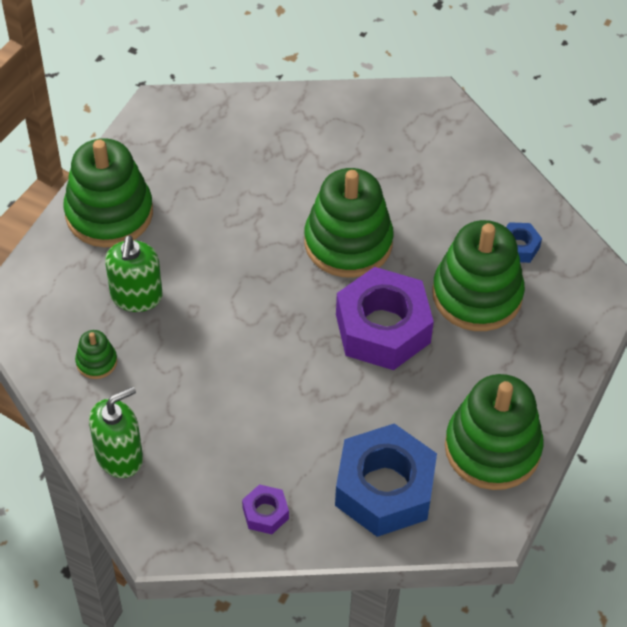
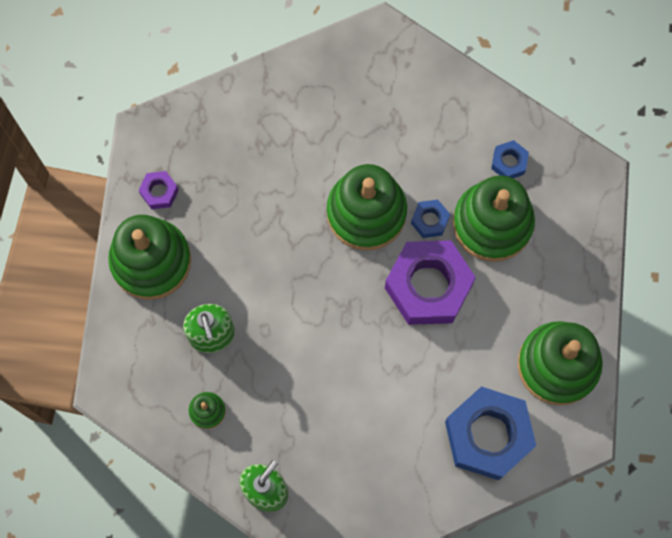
camera: 20 degrees left, 20 degrees up
purple nut [242,484,289,534] -> purple nut moved to [138,171,179,209]
none -> blue nut [411,199,450,238]

